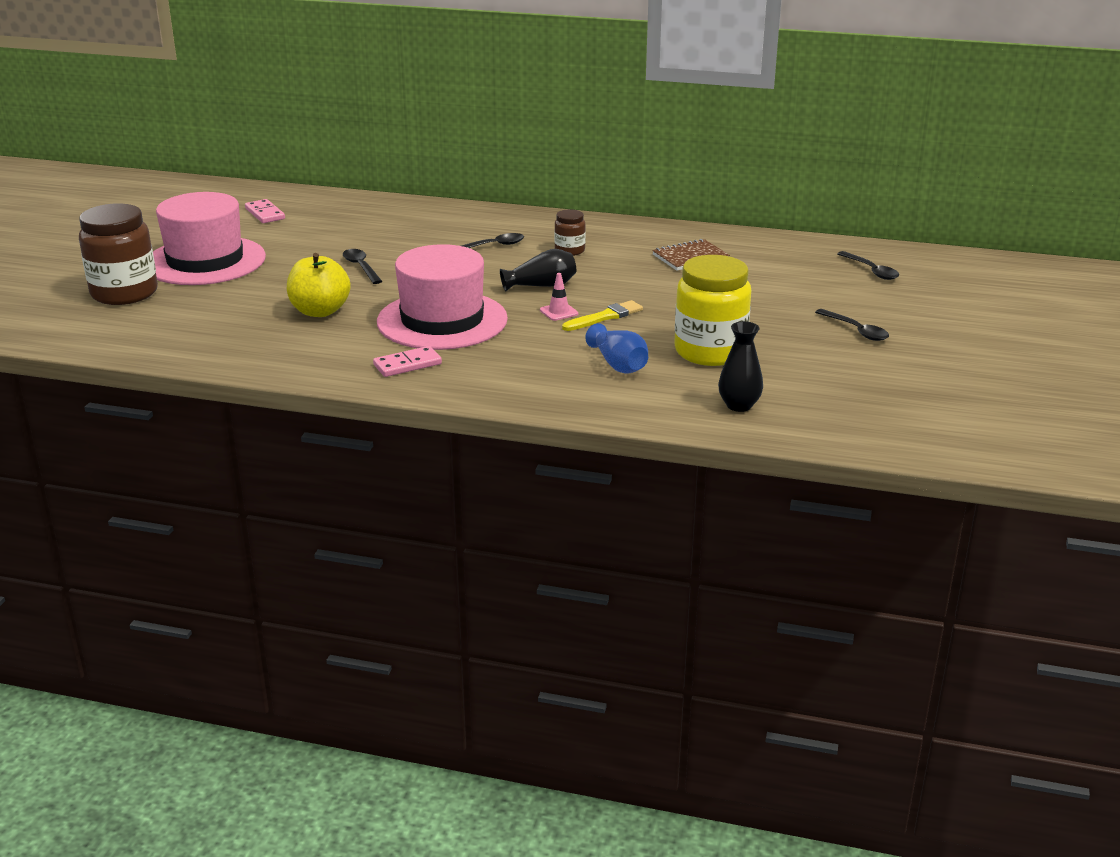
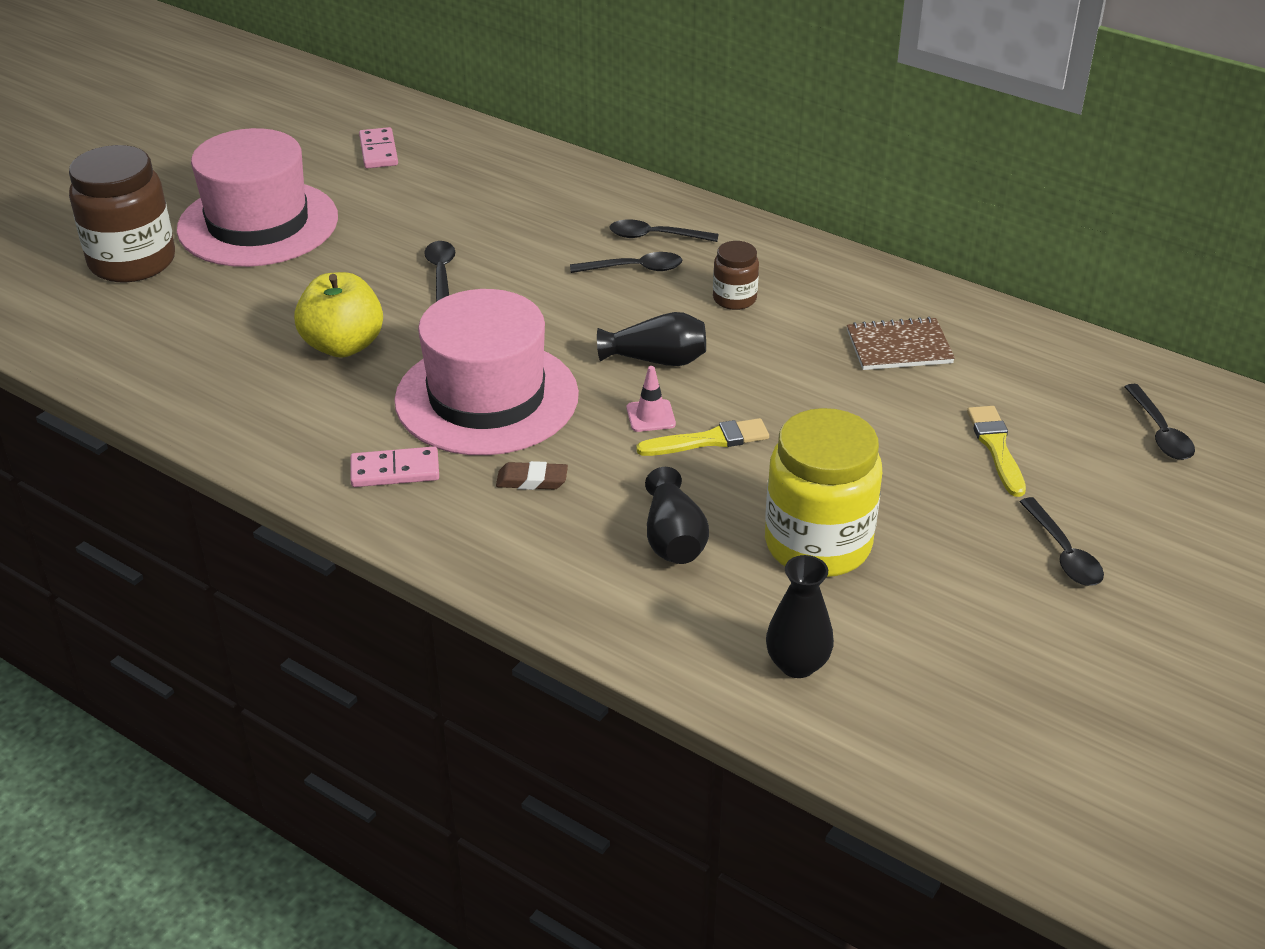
camera: 20 degrees right, 10 degrees up
blue vase [585,323,648,374] -> black vase [645,467,709,564]
none -> brown eraser [496,461,568,490]
none -> black spoon [610,220,718,242]
none -> yellow brush [967,406,1026,497]

